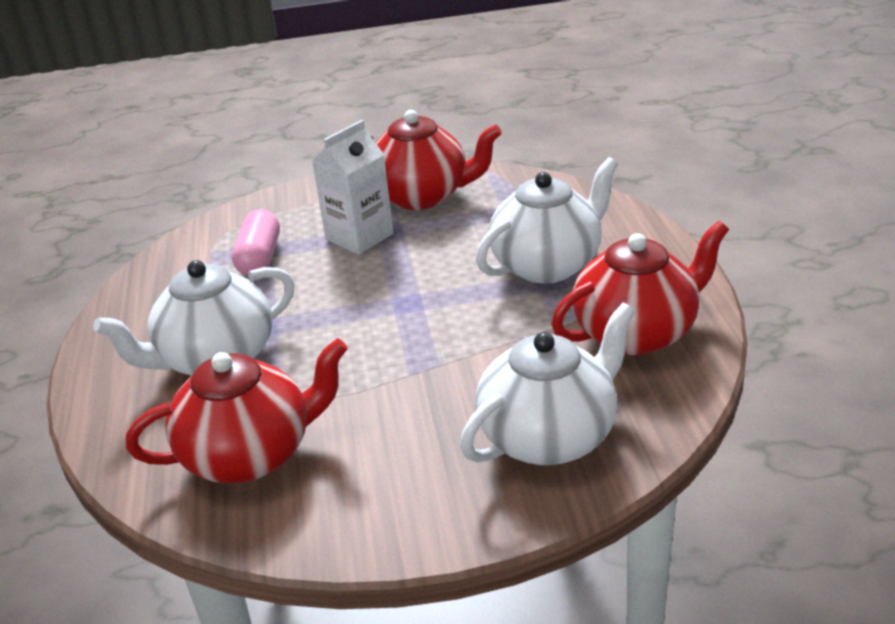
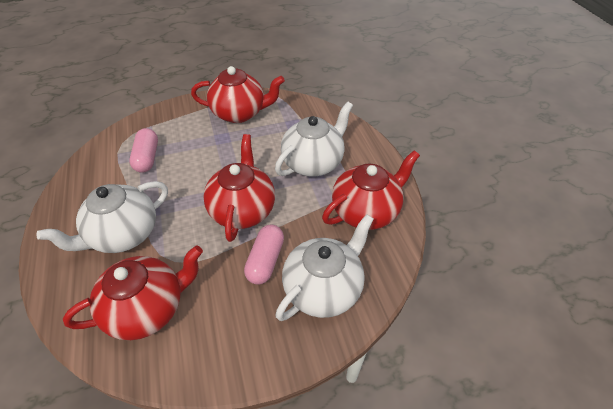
camera: 10 degrees left, 15 degrees up
white carton [312,120,394,255] -> none
none -> red teapot [203,134,275,242]
none -> pink capsule [244,225,284,285]

